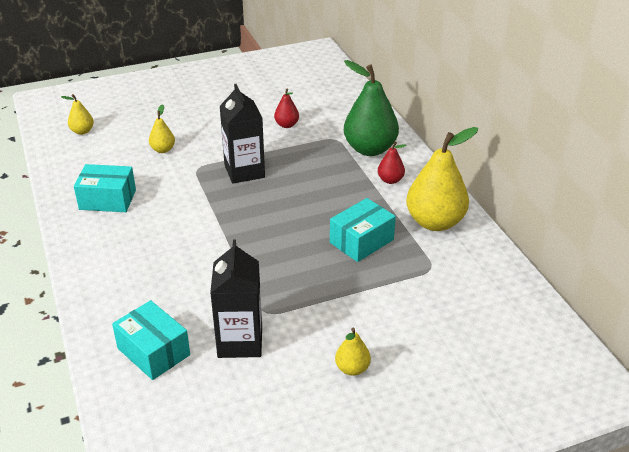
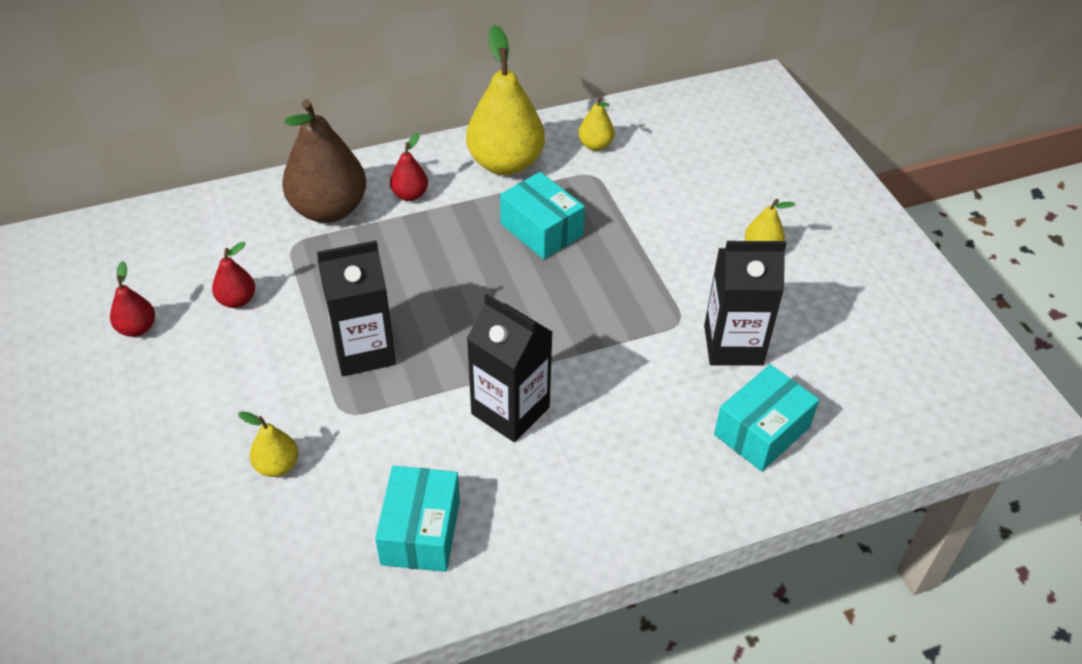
camera: 90 degrees left, 10 degrees up
yellow pear [61,94,94,135] -> yellow pear moved to [578,96,615,151]
green pear [344,60,399,156] -> brown pear [282,99,366,223]
none -> red pear [110,261,155,337]
none -> black carton [467,294,553,442]

